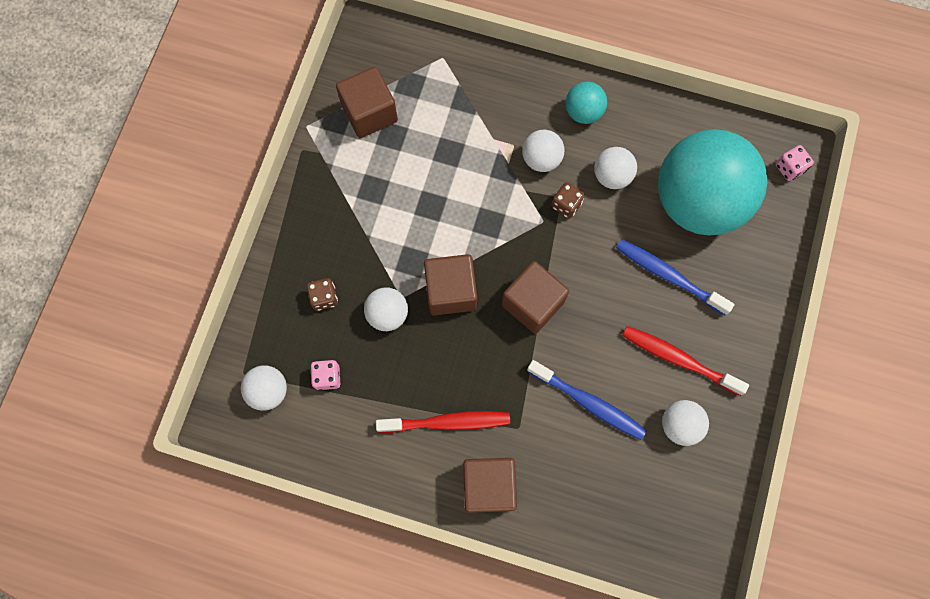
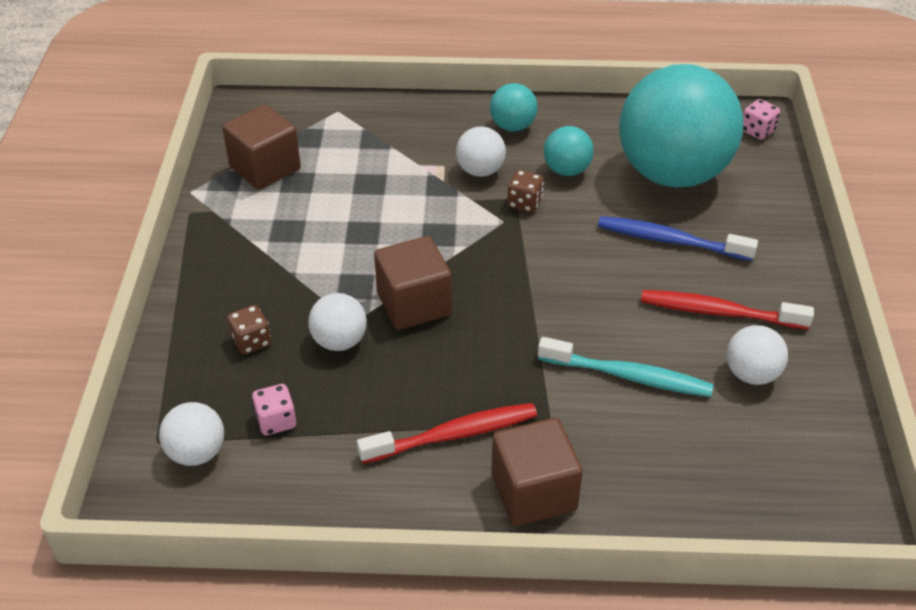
camera: 15 degrees left, 30 degrees down
brown cube [502,261,569,334] -> none
blue toothbrush [527,360,647,440] -> turquoise toothbrush [538,337,714,397]
white ball [594,147,637,189] -> turquoise ball [544,126,594,176]

